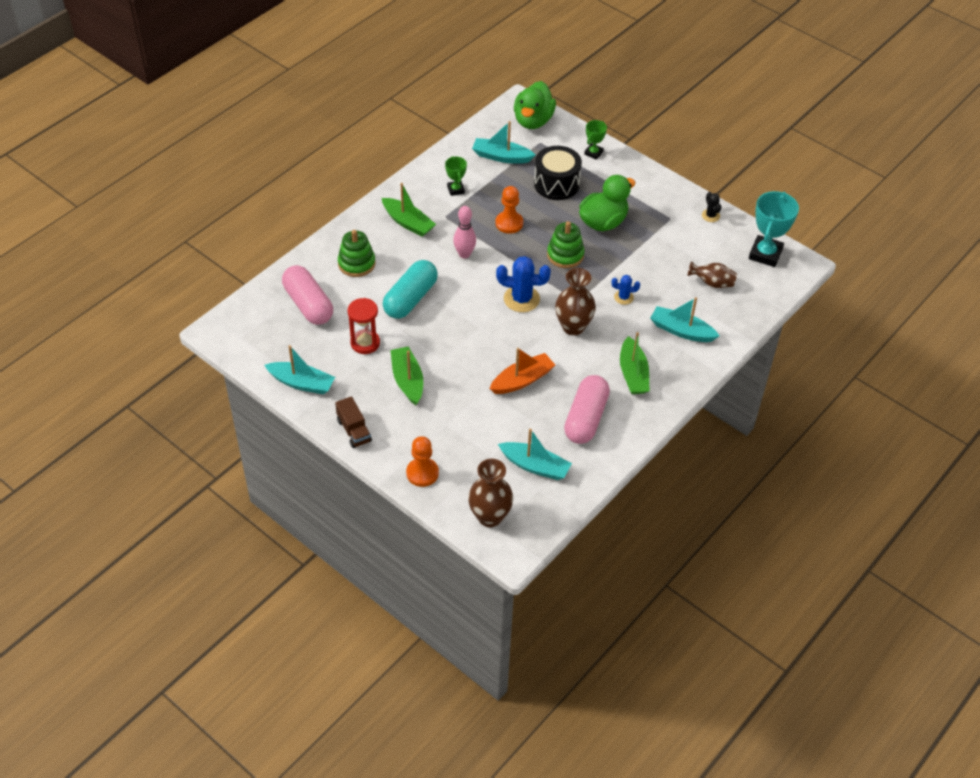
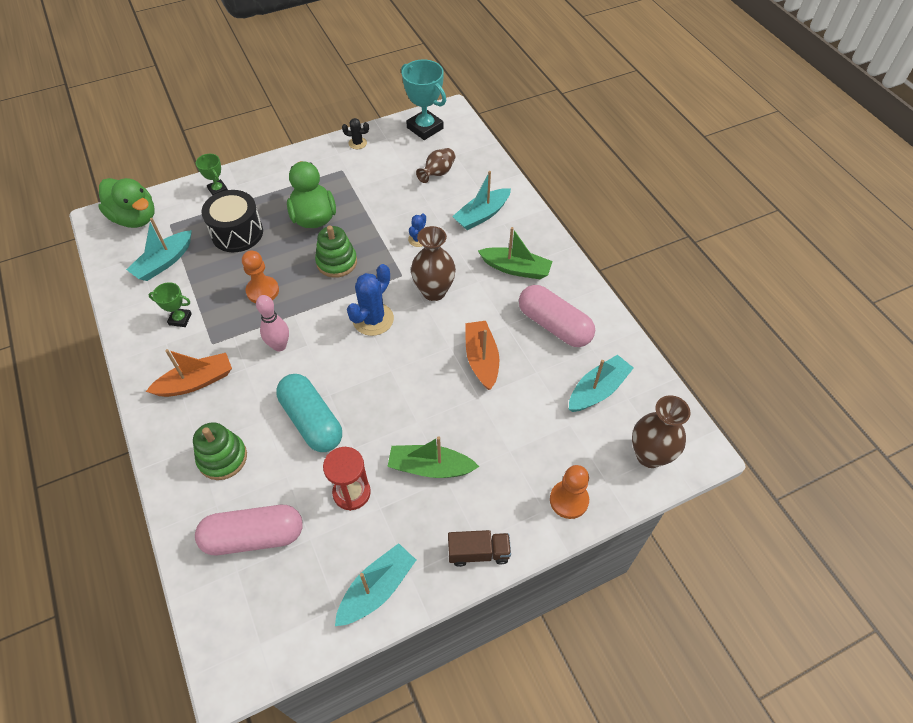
camera: 65 degrees left, 5 degrees up
green boat [382,183,436,237] -> orange boat [146,349,232,397]

